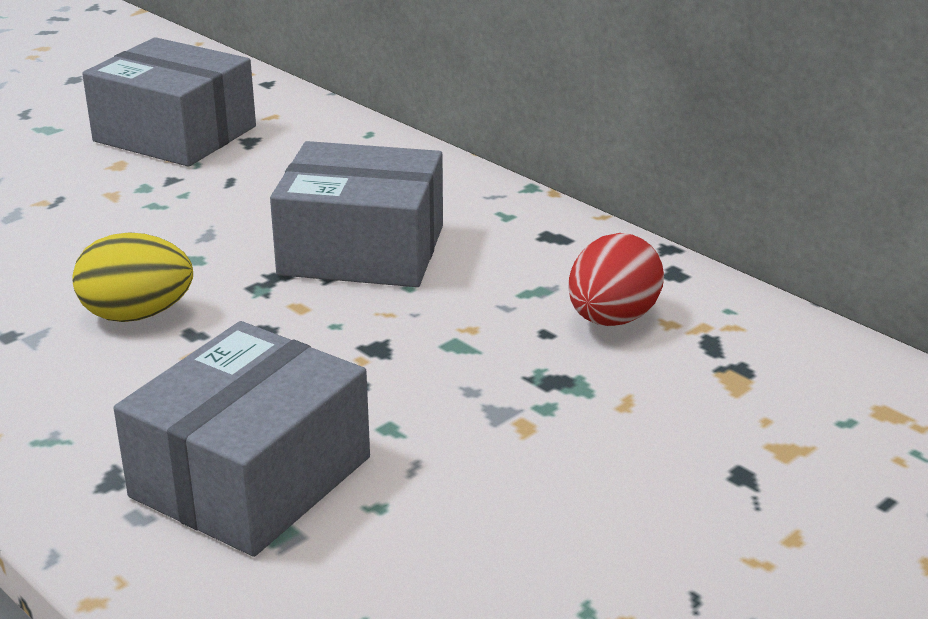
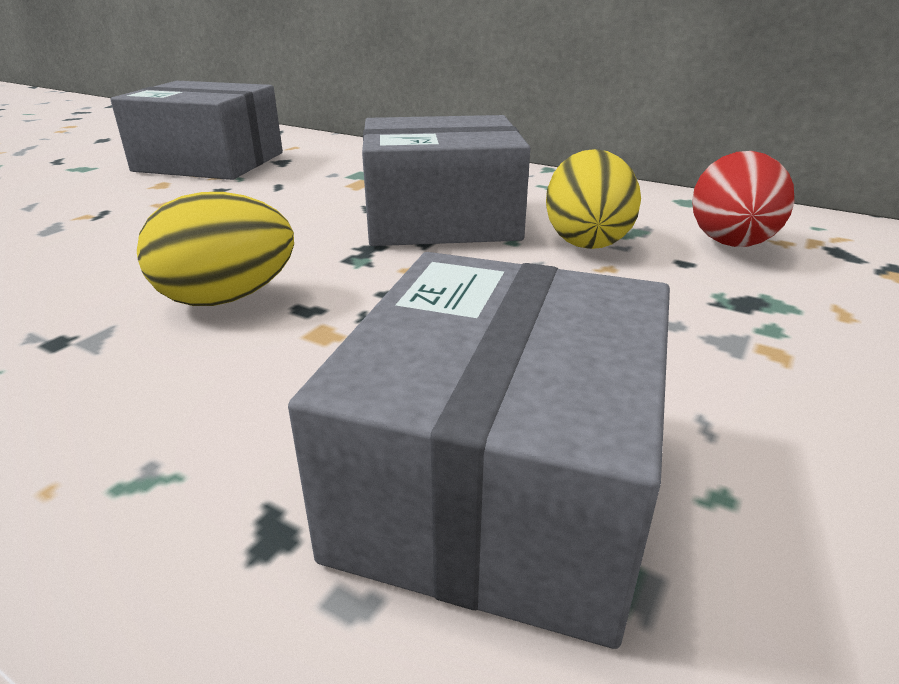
camera: 15 degrees left, 0 degrees up
none -> yellow egg [546,149,641,249]

